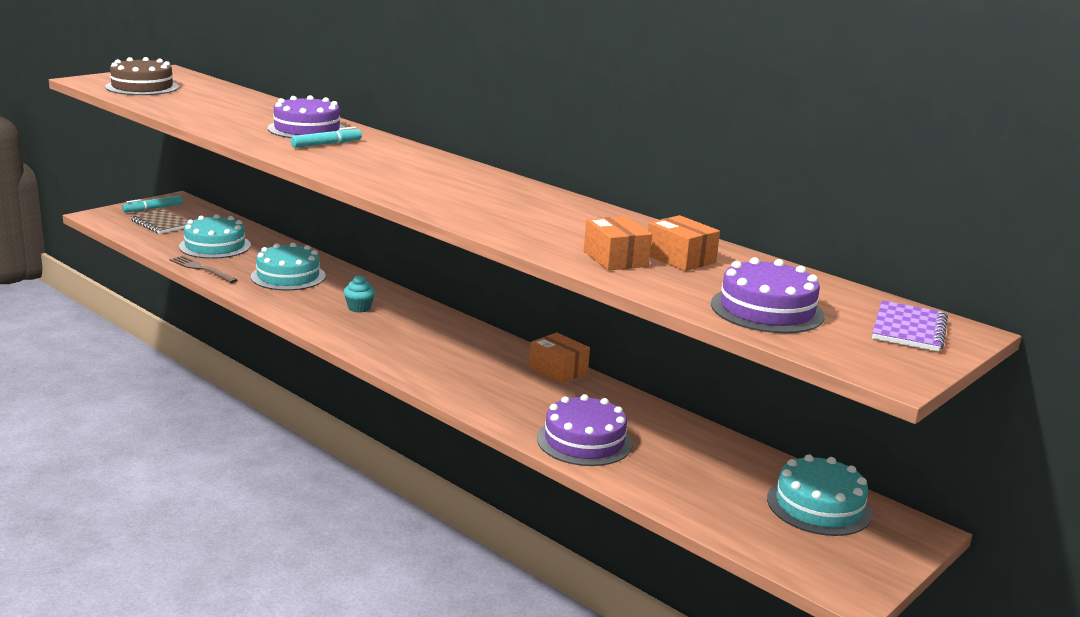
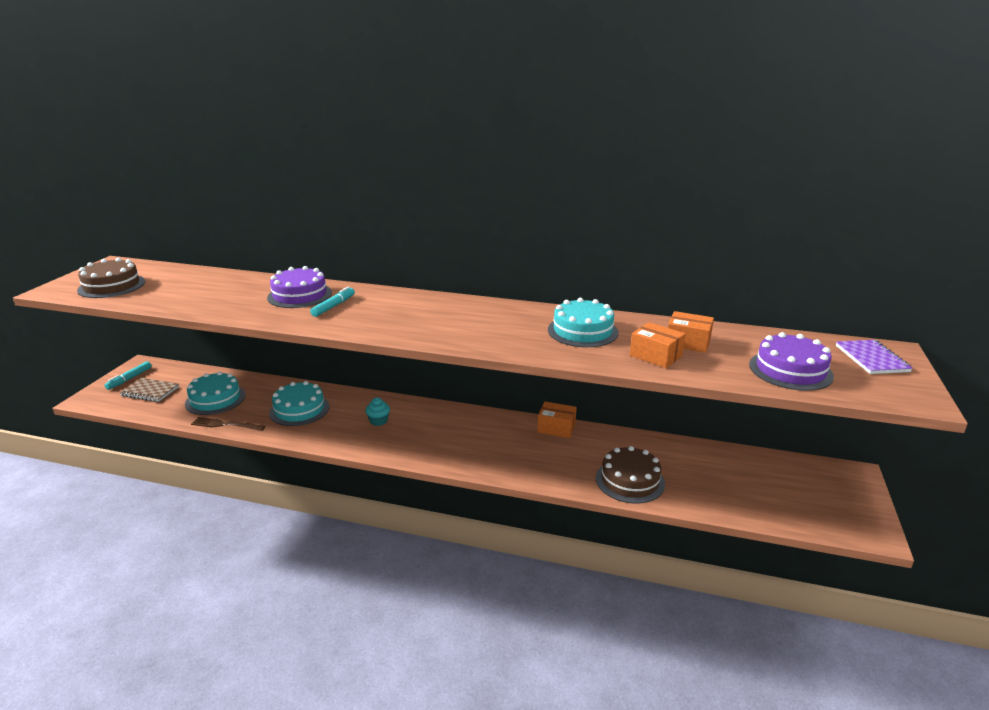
camera: 25 degrees left, 5 degrees up
purple cake [537,394,633,466] -> brown cake [596,446,665,504]
turquoise cake [767,454,872,536] -> turquoise cake moved to [548,298,619,347]

